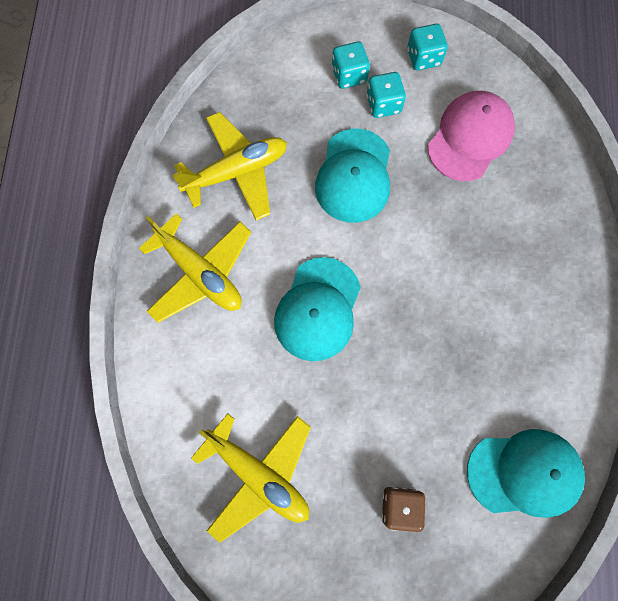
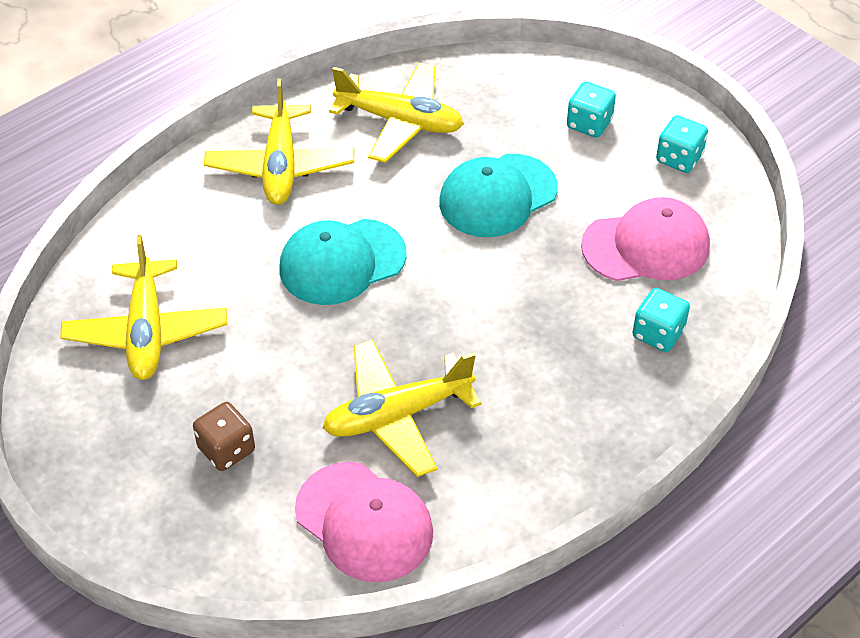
camera: 45 degrees right, 25 degrees down
turquoise dice [367,72,406,118] -> turquoise dice moved to [632,288,690,352]
turquoise cap [467,429,585,518] -> pink cap [295,462,433,583]
none -> yellow plane [323,339,481,477]

